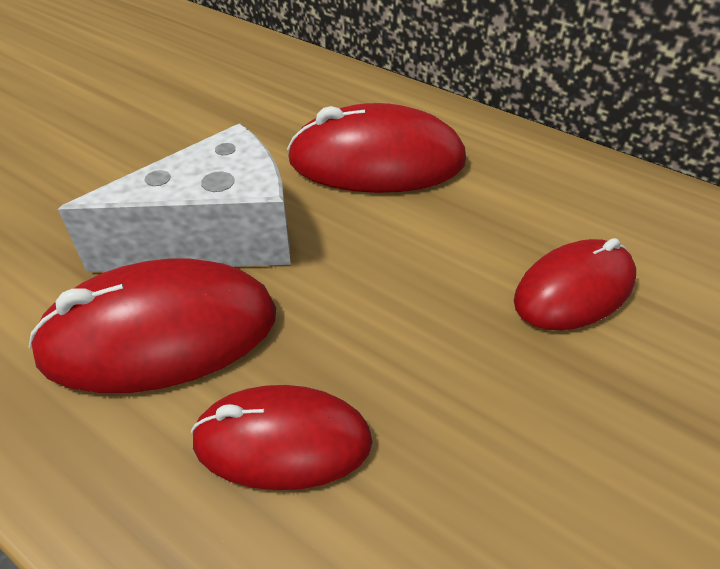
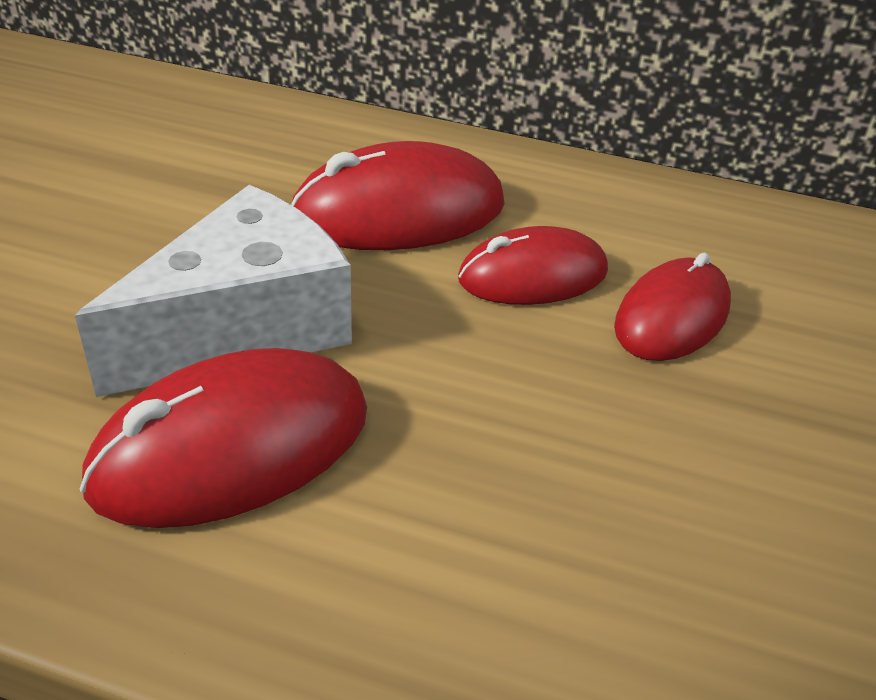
camera: 20 degrees left, 5 degrees down
red mouse [191,385,372,490] -> red mouse moved to [458,226,608,305]

